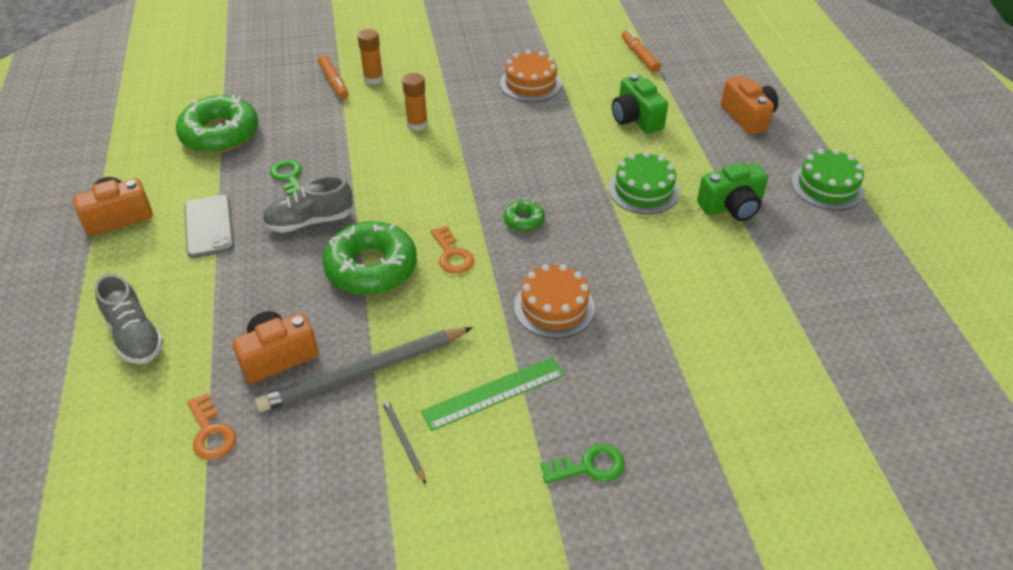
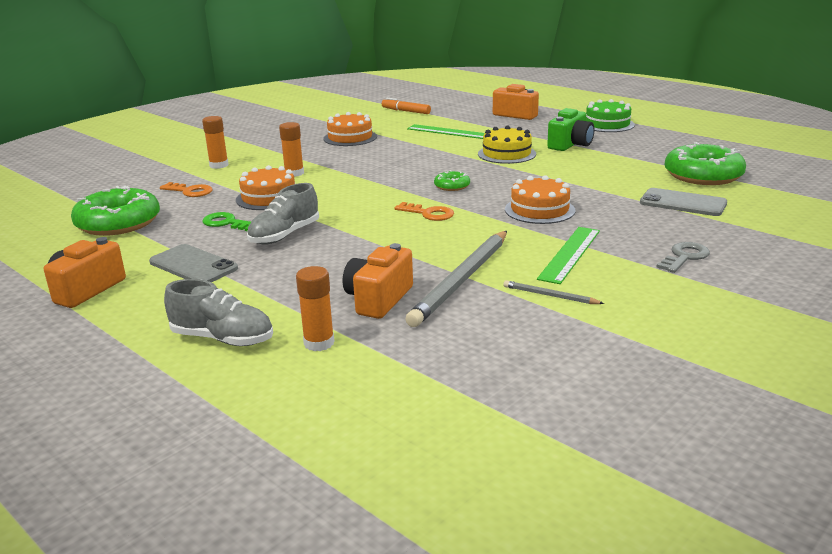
camera: 35 degrees left, 20 degrees down
orange key [187,393,236,460] -> orange key moved to [160,182,212,197]
orange marker [318,55,349,99] -> none
green donut [322,221,417,295] -> green donut moved to [664,142,746,185]
green key [540,444,625,483] -> grey key [656,242,710,273]
green cake [608,152,680,214] -> yellow cake [478,126,536,164]
green camera [612,74,668,134] -> green ruler [407,124,485,139]
none -> orange cake [236,165,295,210]
none -> orange glue stick [296,266,335,351]
none -> grey phone [640,188,727,216]

